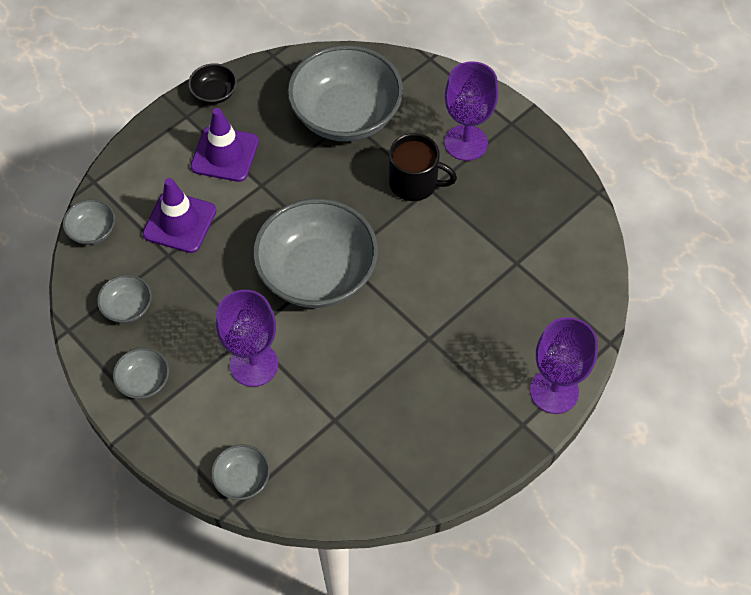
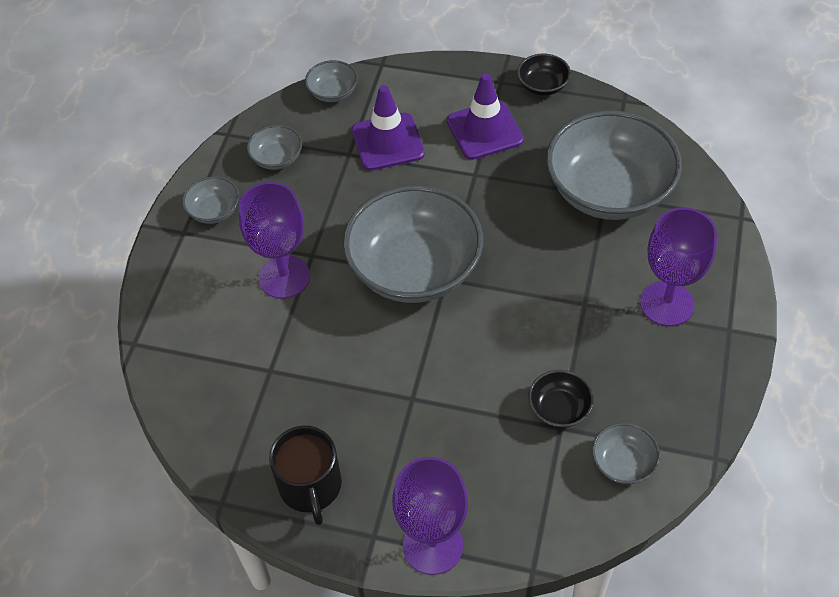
camera: 60 degrees right, 5 degrees down
grey bowl [211,444,270,500] -> grey bowl moved to [592,423,660,484]
black mug [389,133,457,201] -> black mug moved to [269,426,342,525]
none -> black bowl [528,370,594,428]

